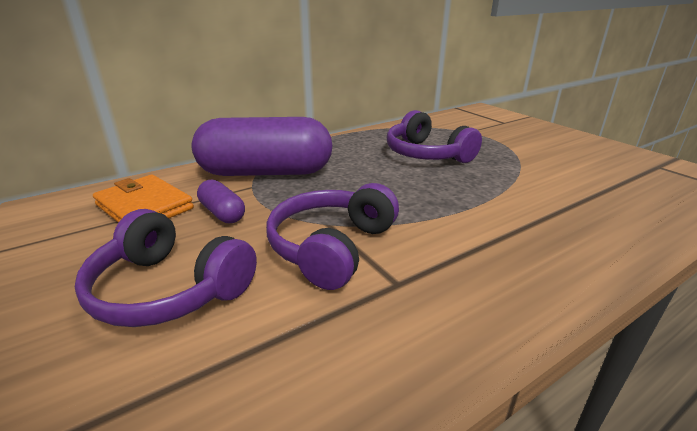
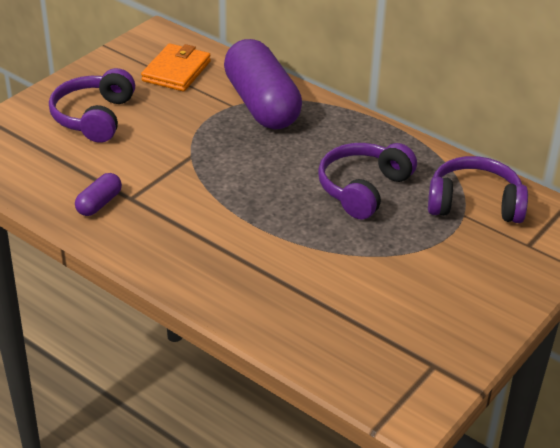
camera: 70 degrees right, 10 degrees up
purple capsule [197,179,245,224] -> purple capsule moved to [75,173,122,216]
purple headphones [266,183,399,290] -> purple headphones moved to [428,156,528,223]

